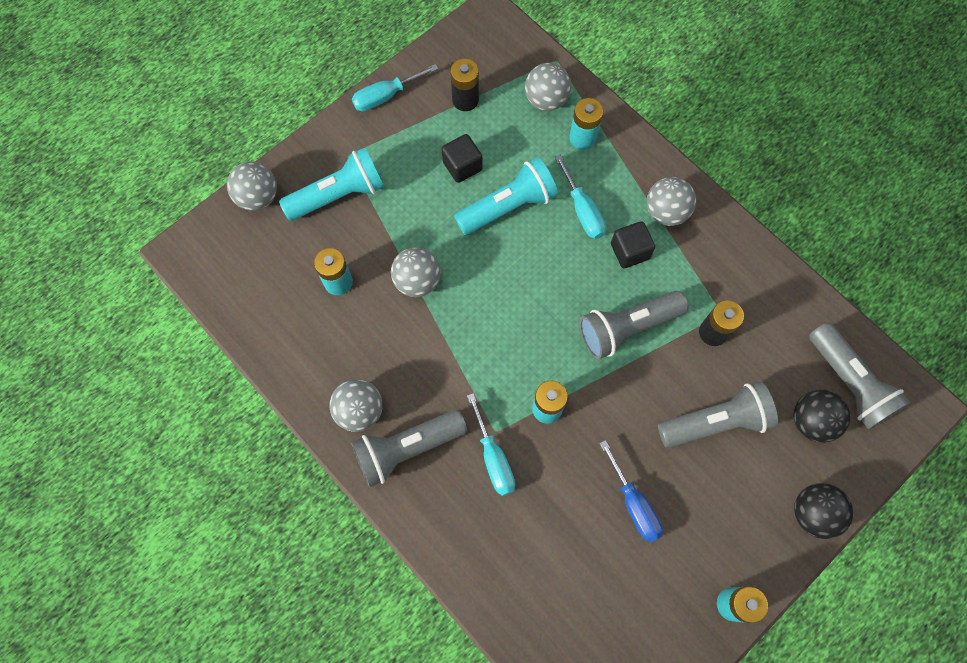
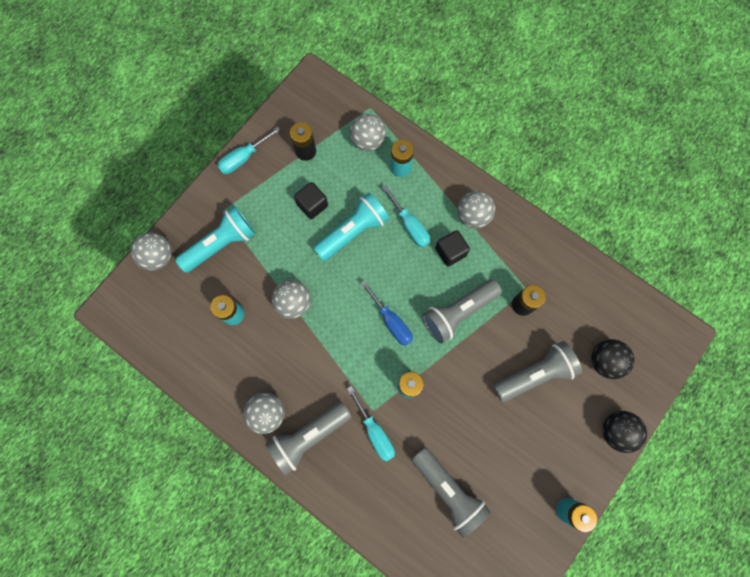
camera: 10 degrees left, 5 degrees up
blue screwdriver [599,440,663,543] -> blue screwdriver moved to [361,280,413,346]
grey flashlight [809,322,911,430] -> grey flashlight moved to [412,447,491,538]

